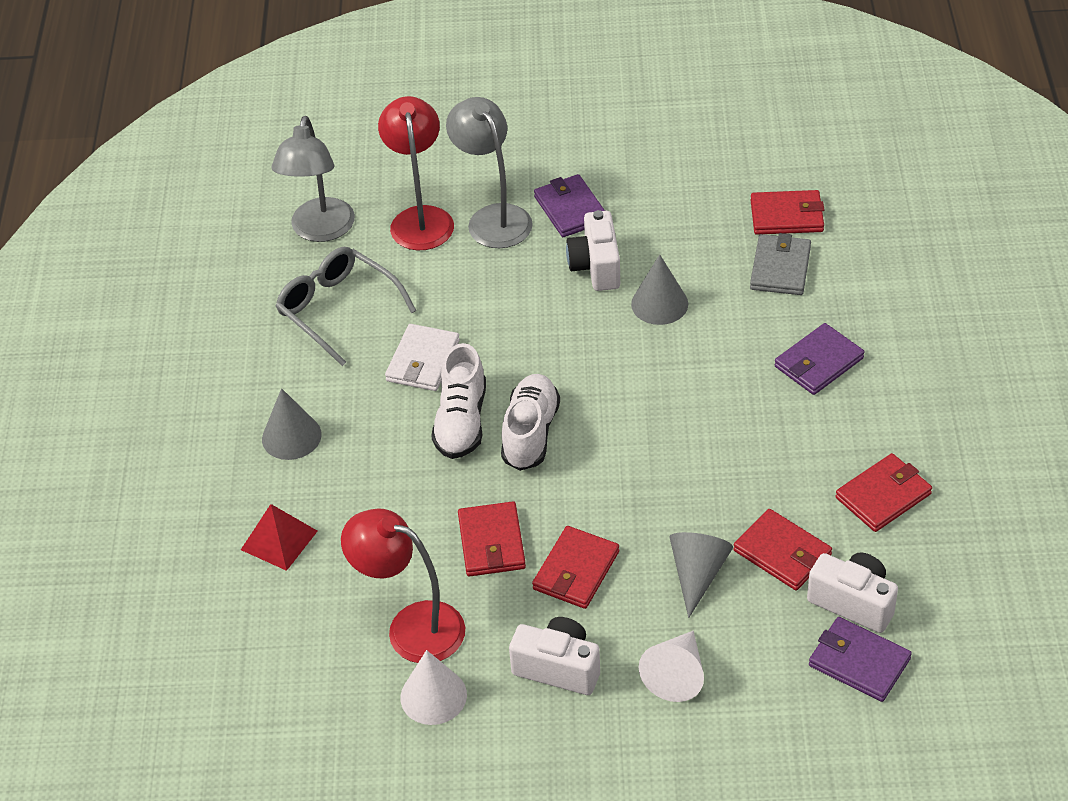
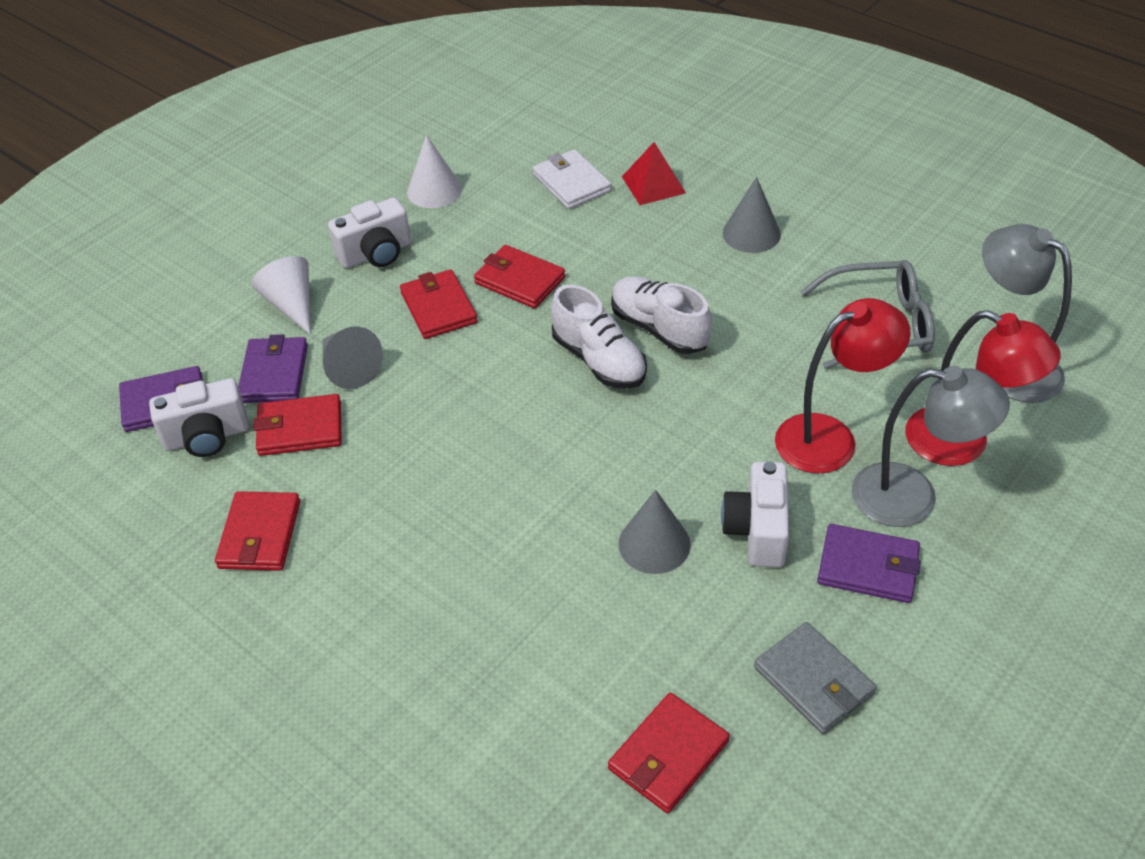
camera: 130 degrees right, 0 degrees up
red lamp [341,508,465,663] -> red lamp moved to [775,298,911,474]
white wallet [385,324,460,391] -> white wallet moved to [533,149,612,209]
white camera [566,210,620,291] -> white camera turned 120 degrees counterclockwise [721,462,789,567]
grey wallet [750,233,811,295] -> grey wallet moved to [754,622,876,734]
purple wallet [775,323,865,395] -> purple wallet moved to [238,334,308,403]

